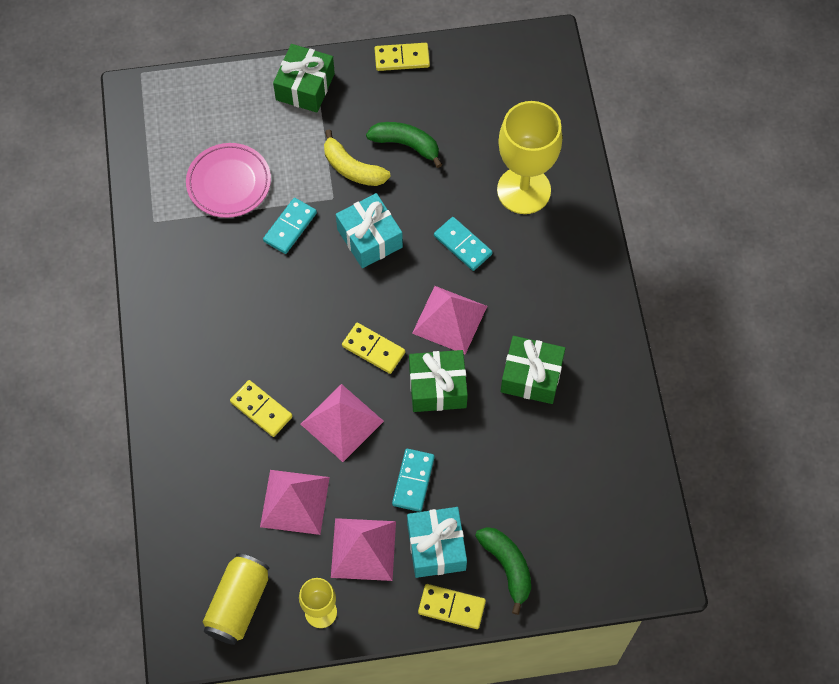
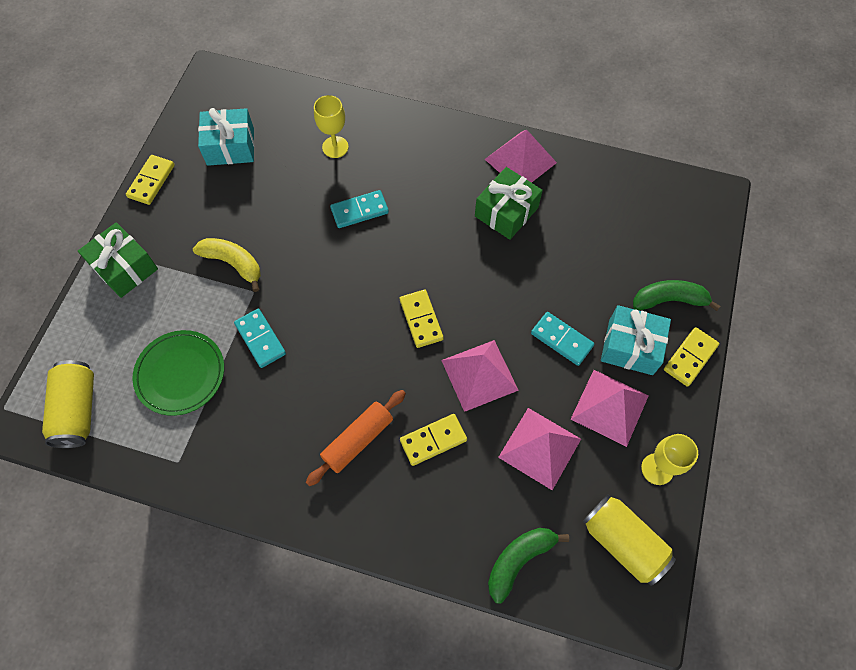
camera: 65 degrees left, 0 degrees up
pink plate [186,143,271,218] -> green plate [133,330,224,416]
yellow banana [324,129,390,186] -> yellow banana turned 120 degrees counterclockwise [193,238,261,292]
turquoise gift [336,193,403,268] -> turquoise gift moved to [198,108,254,166]
yellow domino [342,323,405,374] -> yellow domino turned 75 degrees counterclockwise [400,290,444,348]
green banana [366,122,442,168] -> green banana moved to [488,528,569,603]
green gift [409,350,468,412] -> none
pink pyramid [412,286,487,354] -> pink pyramid moved to [485,130,557,183]
yellow goblet [497,101,563,214] -> yellow goblet [314,95,349,158], size x0.53
none -> yellow can [42,360,94,448]
none -> orange rolling pin [306,390,406,486]

